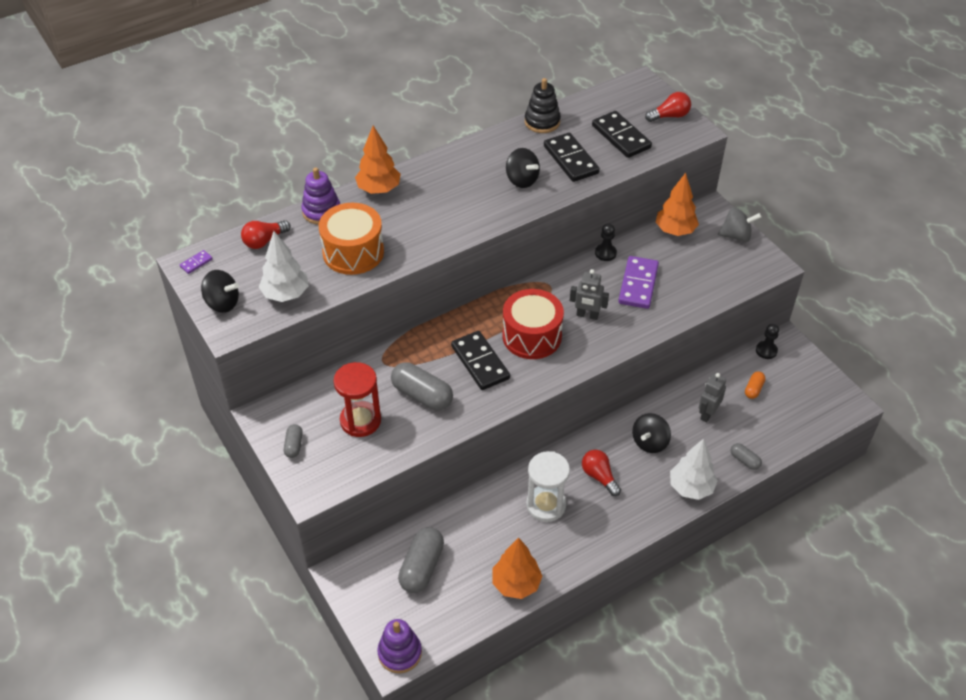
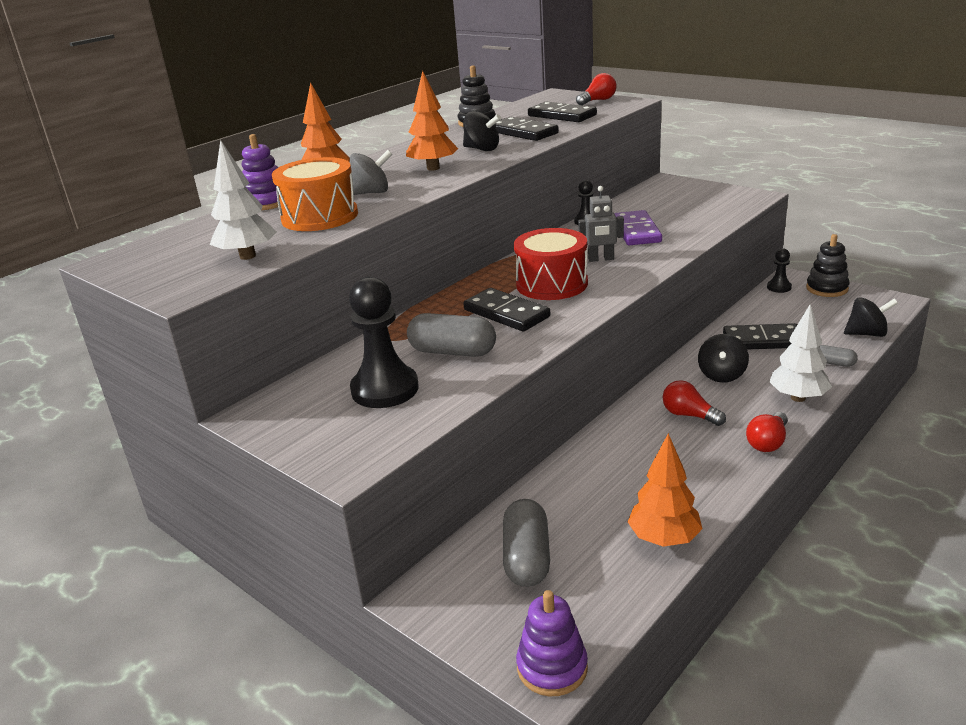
camera: 15 degrees left, 20 degrees down
purple domino [180,250,213,274] -> none
black spinning top [201,270,239,313] -> black spinning top moved to [844,297,898,337]
red light bulb [241,220,291,249] -> red light bulb moved to [746,412,788,452]
grey capsule [284,424,303,458] -> none
red hourglass [333,362,381,437] -> black pawn [349,277,419,408]
white hourglass [526,451,570,522] -> none
orange tree [656,173,699,236] -> orange tree moved to [406,71,458,171]
grey robot [699,373,726,422] -> black domino [723,323,797,350]
grey spinning top [718,207,762,242] -> grey spinning top moved to [349,150,392,195]
orange capsule [745,371,766,399] -> none
none -> black stacking toy [806,234,850,297]

